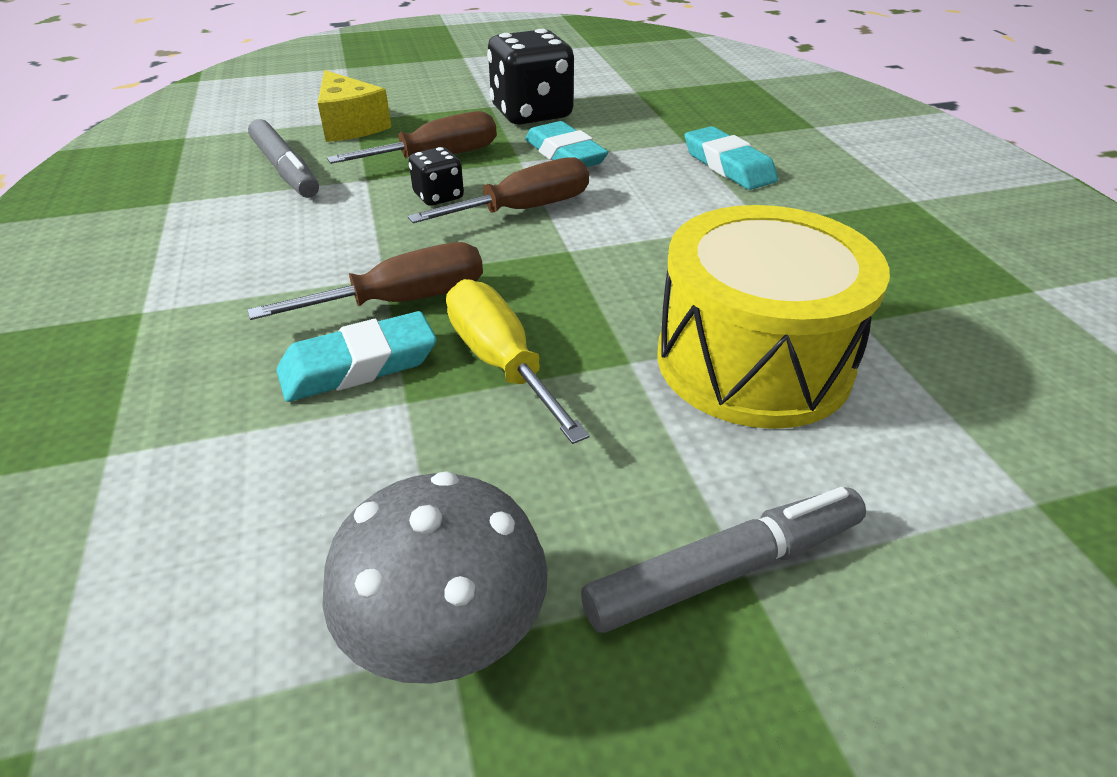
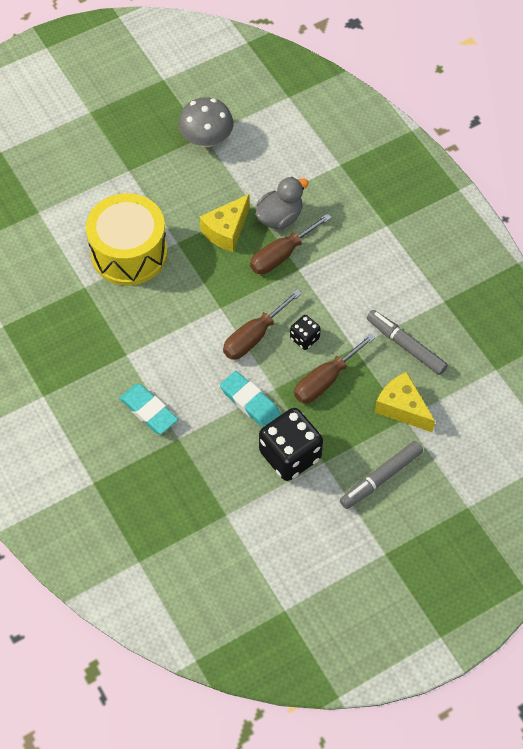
camera: 165 degrees right, 20 degrees up
turquoise eraser [276,311,437,402] -> grey duck [255,177,309,229]
yellow screwdriver [446,279,590,444] -> yellow cheese [200,194,250,252]
grey marker [581,487,866,633] -> grey marker moved to [340,441,423,509]

